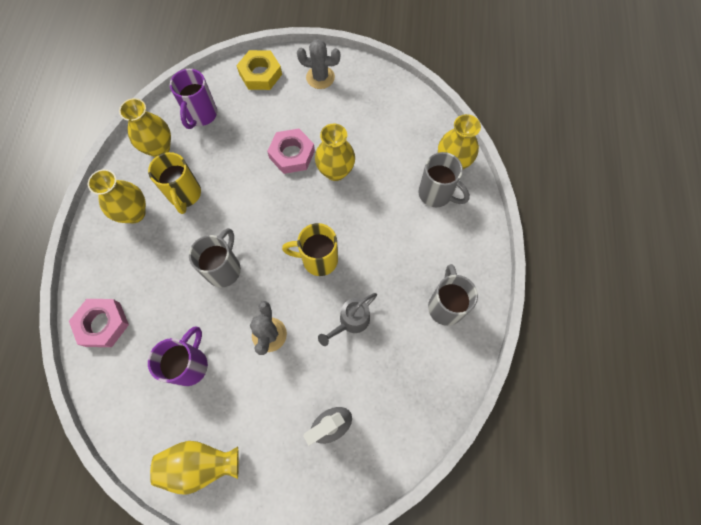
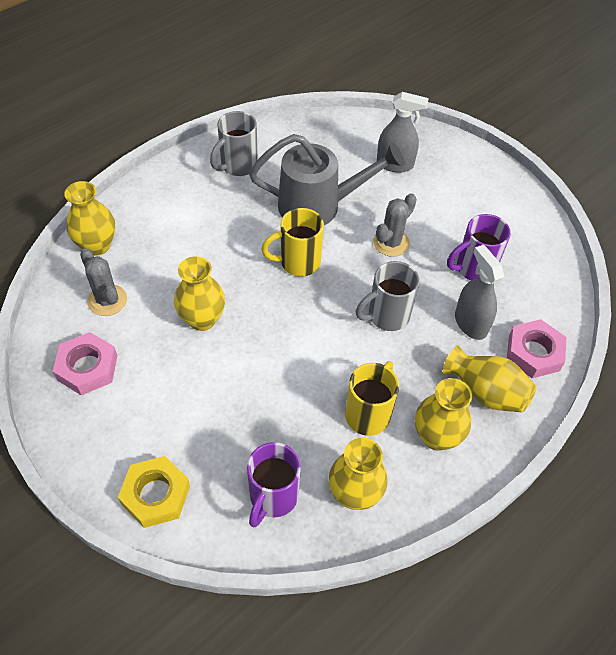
camera: 140 degrees left, 15 degrees down
yellow vase [150,441,239,495] -> yellow vase moved to [443,345,536,413]
purple mug [170,69,217,129] -> purple mug turned 150 degrees clockwise [247,442,301,528]
pink nut [267,129,315,174] -> pink nut moved to [53,332,117,396]
yellow mug [282,223,338,276] -> yellow mug turned 120 degrees clockwise [261,208,324,277]
grey cactus [297,39,340,89] -> grey cactus moved to [80,248,127,316]
grey watering can [318,293,377,346] -> grey watering can [249,134,404,225], size x1.95
grey mug [418,152,470,207] -> none
none -> grey spray bottle [455,245,504,340]

